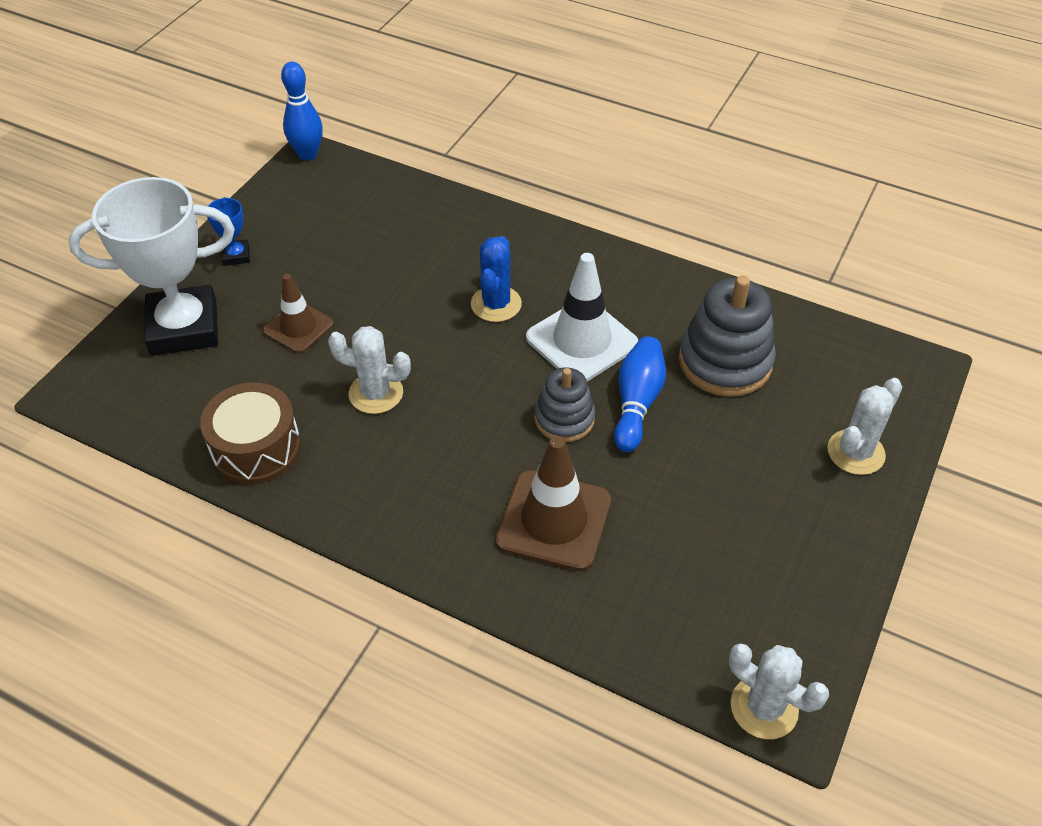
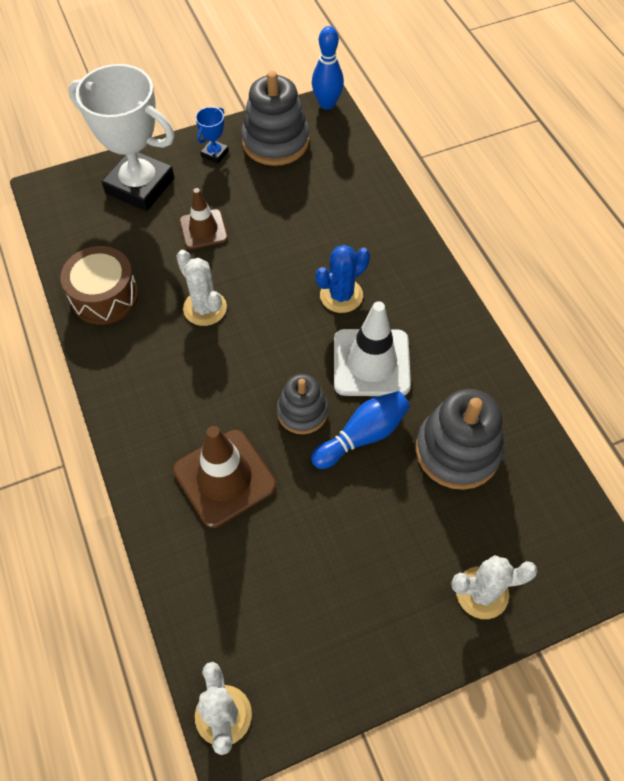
camera: 40 degrees right, 10 degrees up
none -> grey stacking toy [241,71,309,166]

